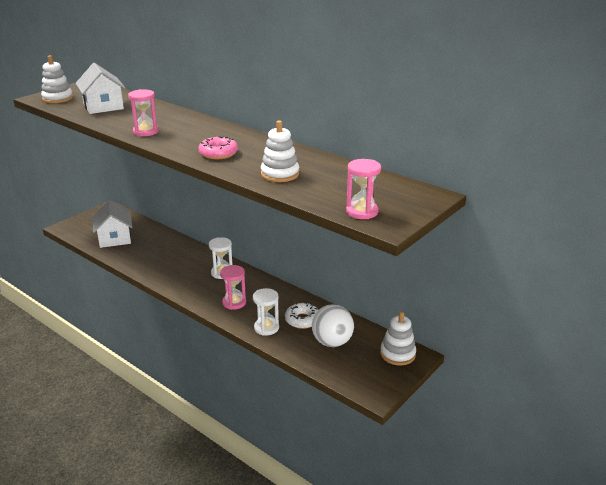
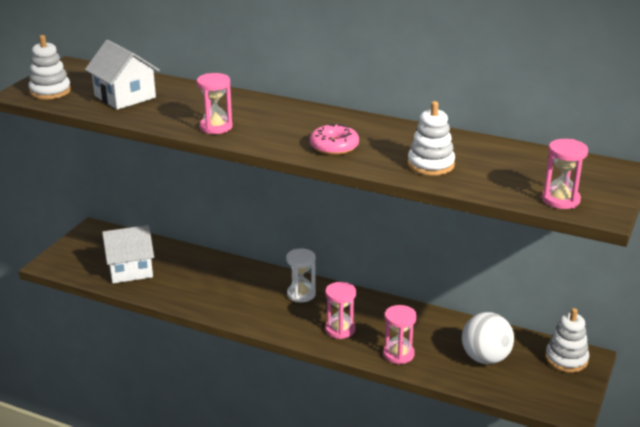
camera: 15 degrees left, 0 degrees up
white house [93,200,132,248] -> white house turned 75 degrees counterclockwise [102,225,154,283]
white hourglass [253,288,279,336] -> pink hourglass [383,305,417,364]
white donut [285,302,319,329] -> none

